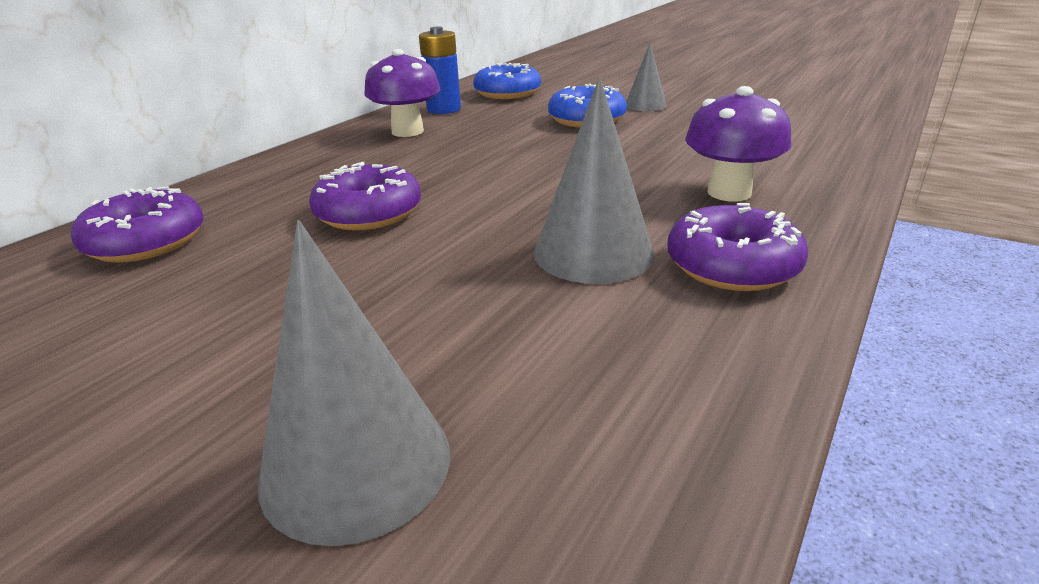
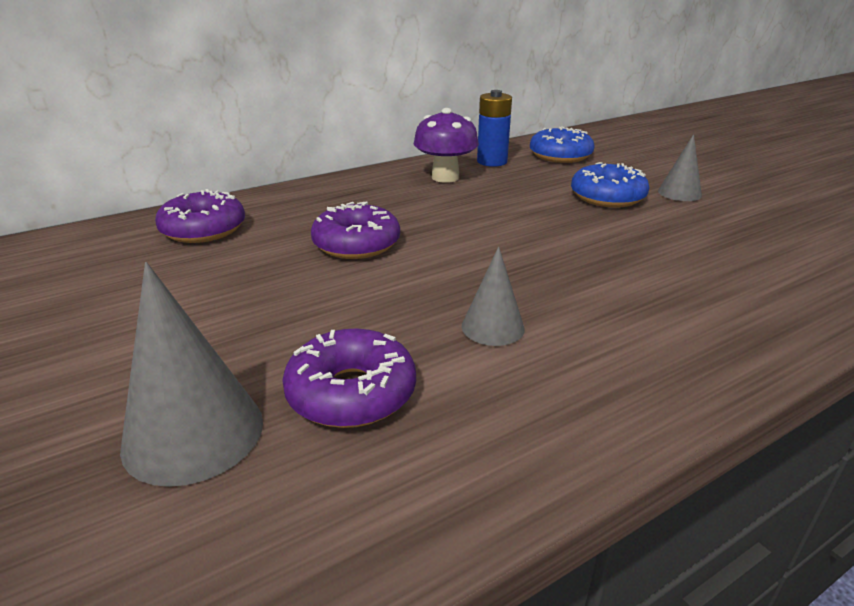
camera: 25 degrees right, 0 degrees up
grey cone [534,77,654,284] -> grey cone [462,246,525,346], size x0.59
purple donut [667,203,808,291] -> purple donut moved to [282,329,416,428]
purple mushroom [685,86,792,201] -> none

